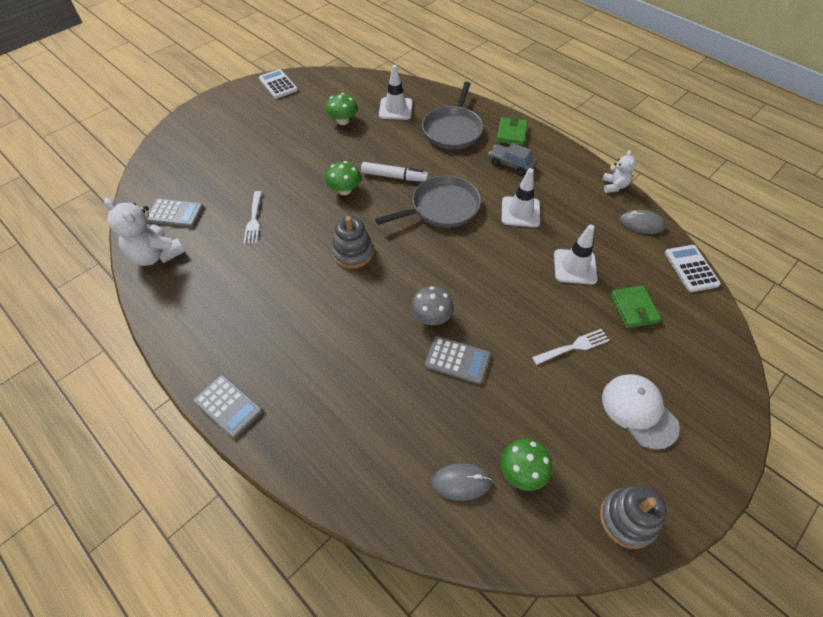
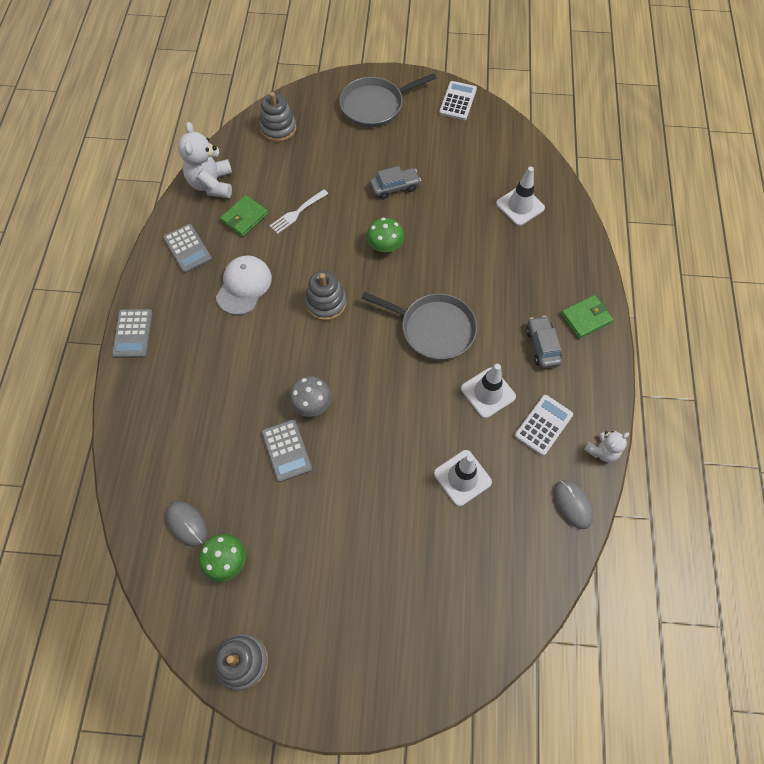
camera: 50 degrees right, 10 degrees up
grey calculator [147,199,204,228] -> grey calculator moved to [163,224,212,273]
green mushroom [325,93,358,125] -> none
white marker [361,162,428,182] -> none
grey pan [422,82,483,149] -> grey pan moved to [339,73,436,127]
white fork [532,329,610,365] -> none
white cap [602,374,680,450] -> white cap moved to [216,255,272,315]
green wallet [610,285,661,328] -> green wallet moved to [220,195,268,237]
white calculator [665,245,721,292] -> white calculator moved to [515,395,573,456]
none -> grey stacking toy [259,92,297,142]
none -> grey car [370,166,421,199]

